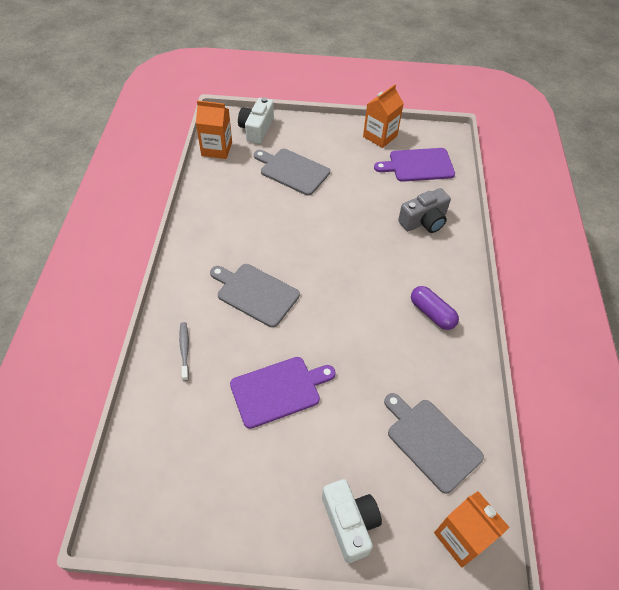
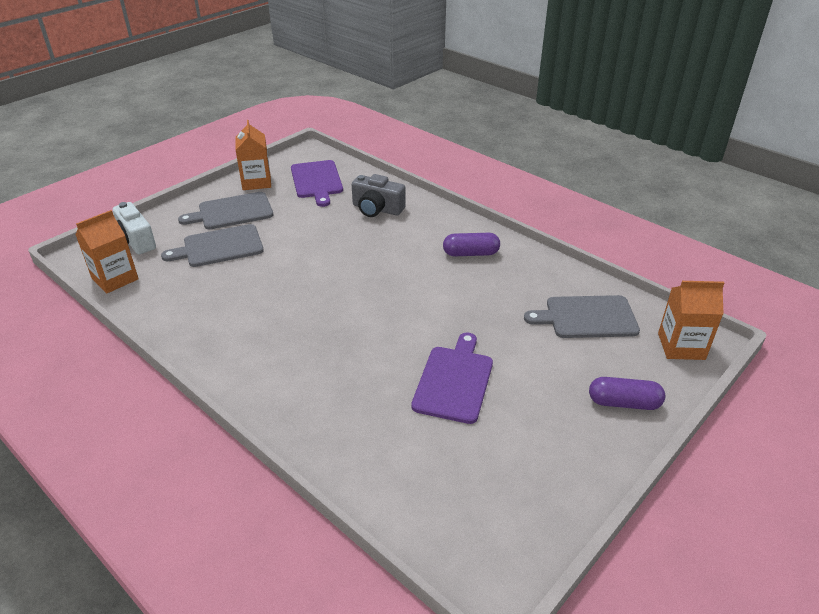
camera: 50 degrees left, 15 degrees down
grey toothbrush [179,322,189,381] -> none
grey cutting board [210,264,300,328] -> grey cutting board moved to [178,192,273,229]
white camera [322,479,382,563] -> purple capsule [589,377,665,410]
purple cutting board [374,148,455,182] -> purple cutting board turned 45 degrees counterclockwise [291,160,343,207]
grey camera [398,188,451,233] -> grey camera turned 105 degrees clockwise [352,174,406,217]

